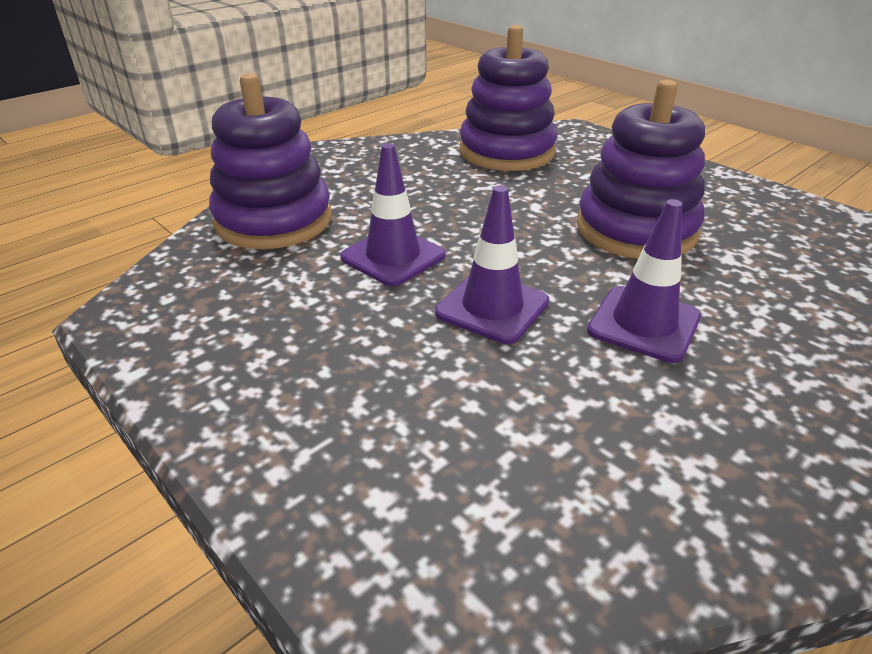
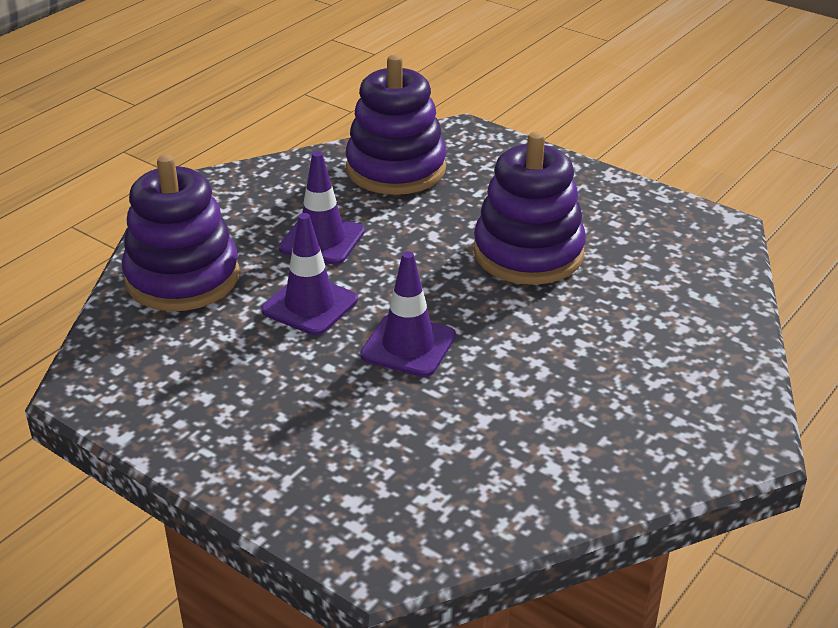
camera: 10 degrees left, 0 degrees up
purple traffic cone [587,199,701,363] -> purple traffic cone moved to [279,151,365,265]

